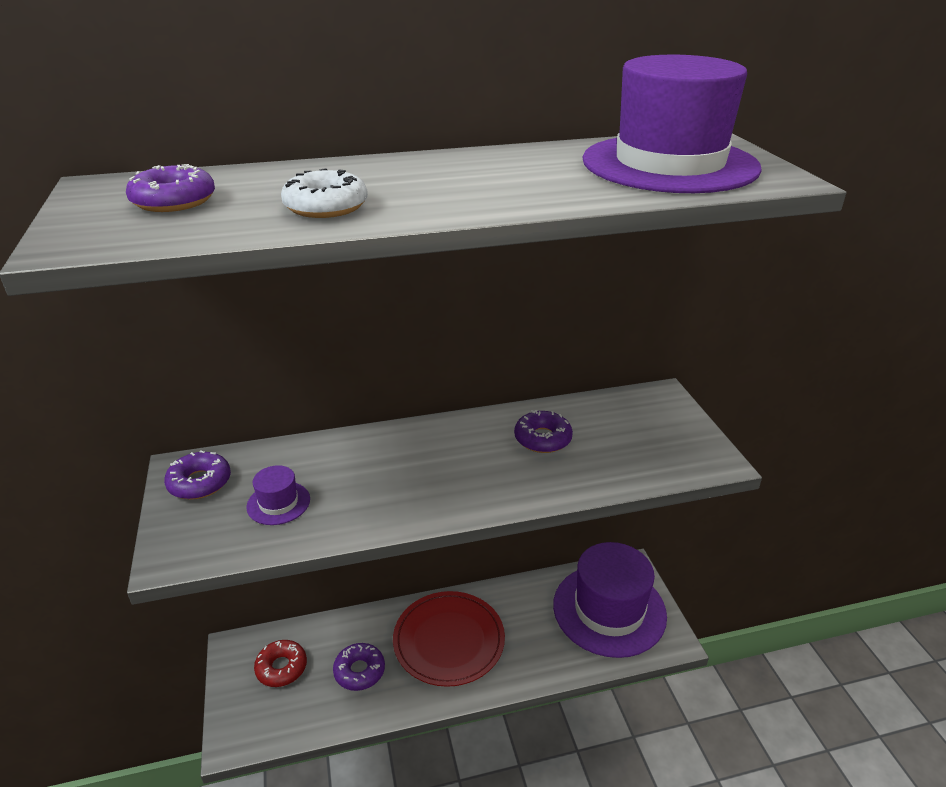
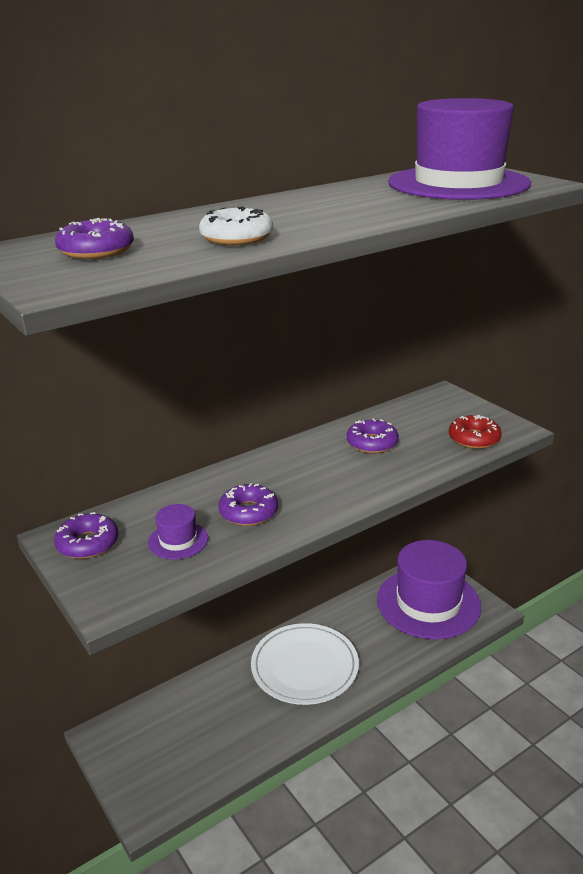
camera: 20 degrees left, 5 degrees down
red donut [254,640,307,687] -> red donut moved to [449,415,502,449]
purple donut [333,643,385,691] -> purple donut moved to [219,483,278,526]
red plate [393,591,505,687] -> white plate [251,623,359,705]

